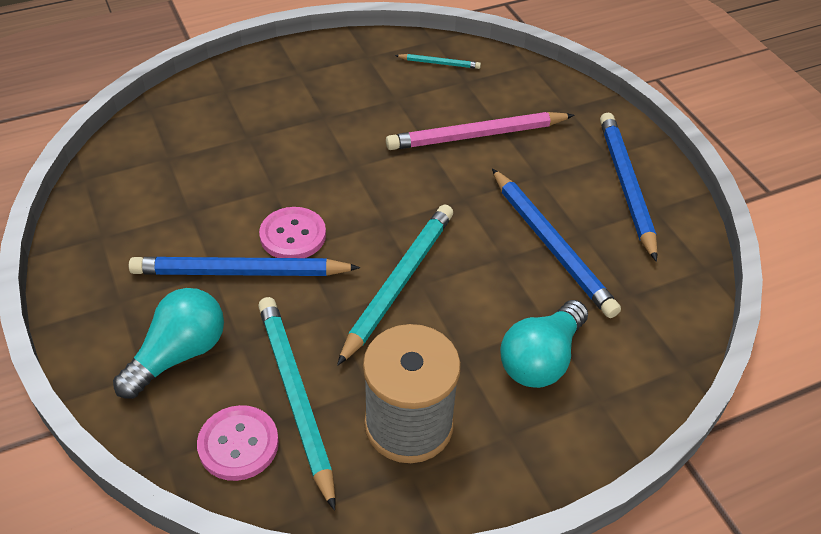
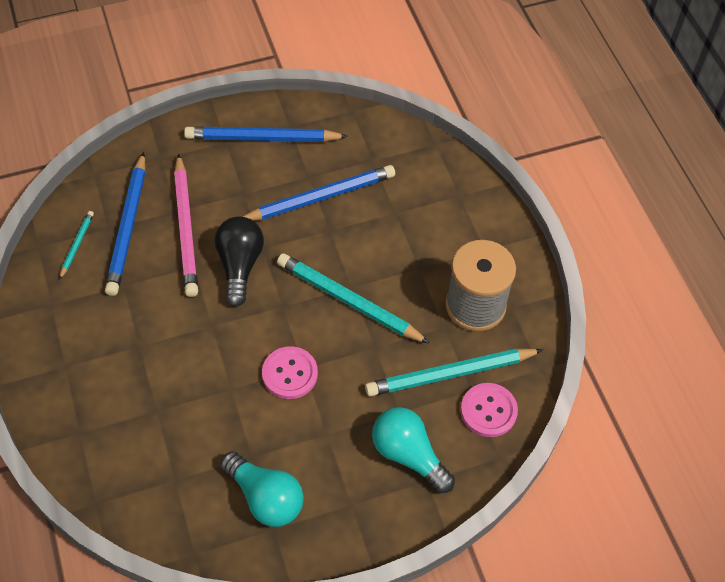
camera: 85 degrees left, 10 degrees up
blue pencil [129,257,360,276] -> blue pencil moved to [105,152,145,296]
turquoise light bulb [500,300,588,388] -> turquoise light bulb moved to [220,451,304,527]
none -> black light bulb [215,216,264,307]

